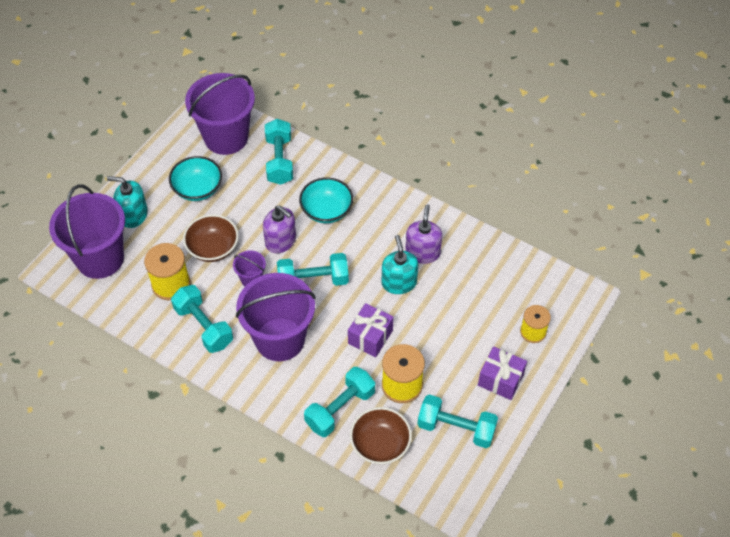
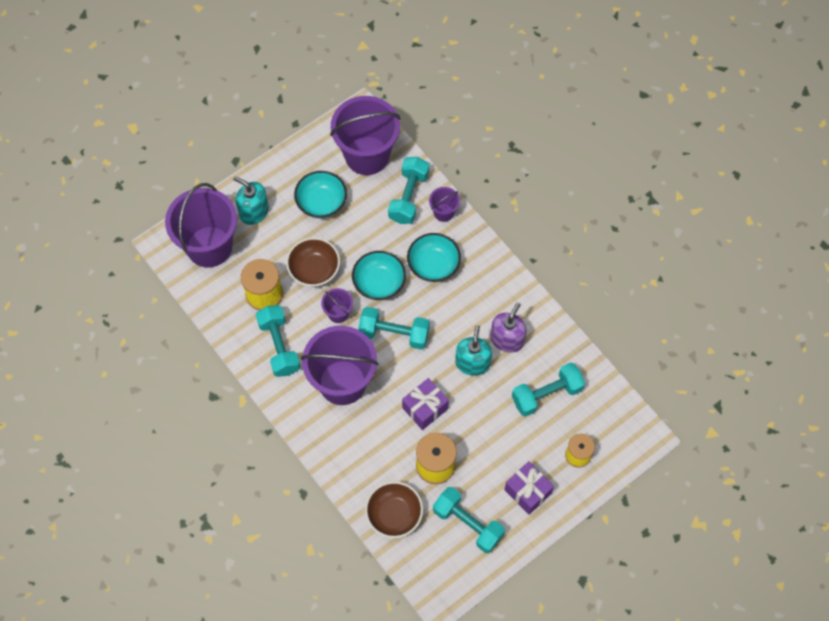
camera: 20 degrees right, 10 degrees up
purple soap dispenser [263,205,296,253] -> turquoise bowl [352,251,406,300]
turquoise dumbbell [304,367,375,437] -> turquoise dumbbell moved to [512,362,585,417]
none -> purple bucket [429,187,460,222]

